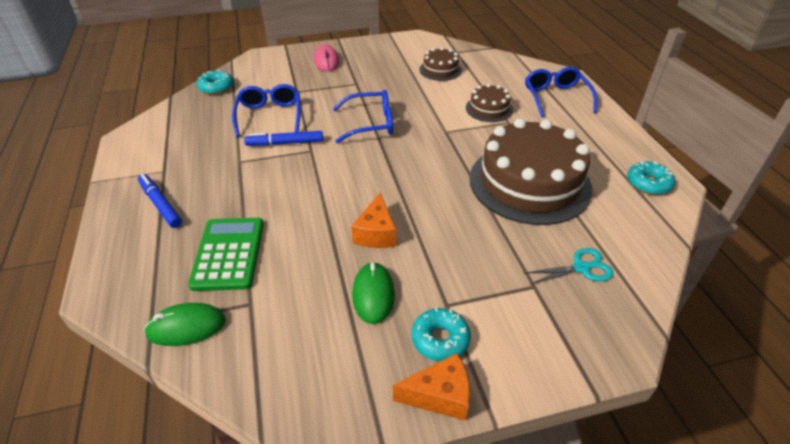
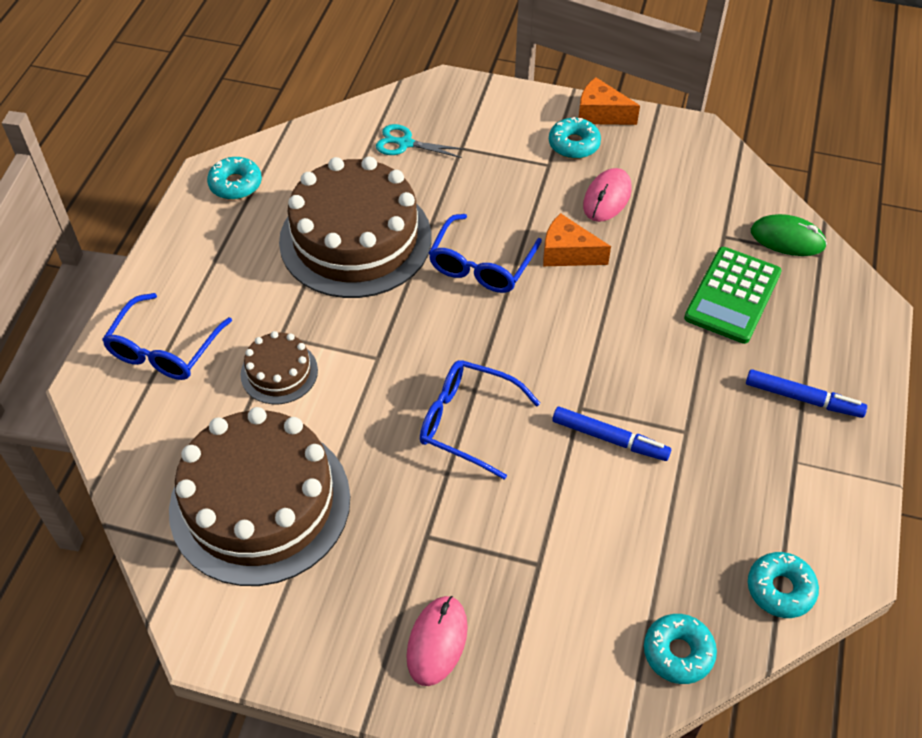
camera: 150 degrees left, 10 degrees up
blue marker [138,174,182,228] -> blue marker turned 60 degrees counterclockwise [746,369,867,418]
blue glasses [232,84,301,137] -> blue glasses moved to [429,214,542,293]
orange cheese [351,193,396,248] -> orange cheese turned 105 degrees counterclockwise [543,213,611,266]
green mouse [352,262,395,324] -> pink mouse [583,168,632,222]
brown cake [420,47,462,81] -> brown cake [169,407,350,586], size x2.16
none -> turquoise donut [748,552,819,618]

